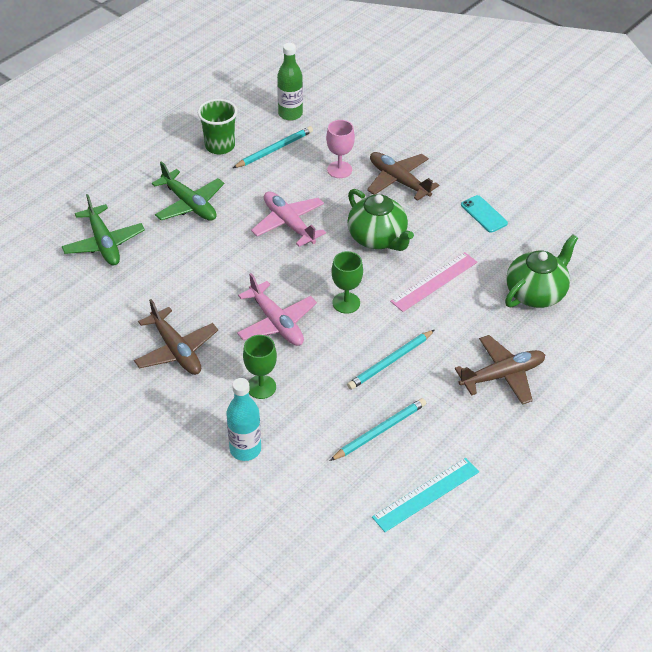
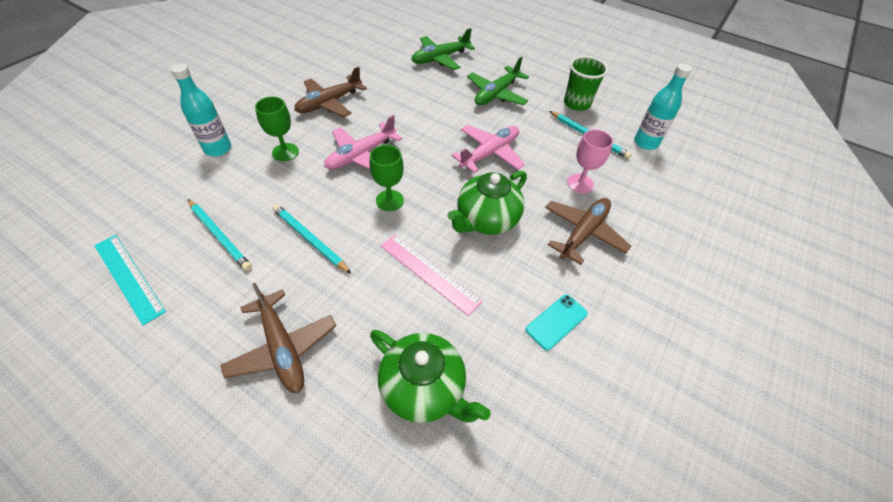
camera: 80 degrees right, 5 degrees up
green bottle [277,43,303,121] -> turquoise bottle [634,63,692,150]

